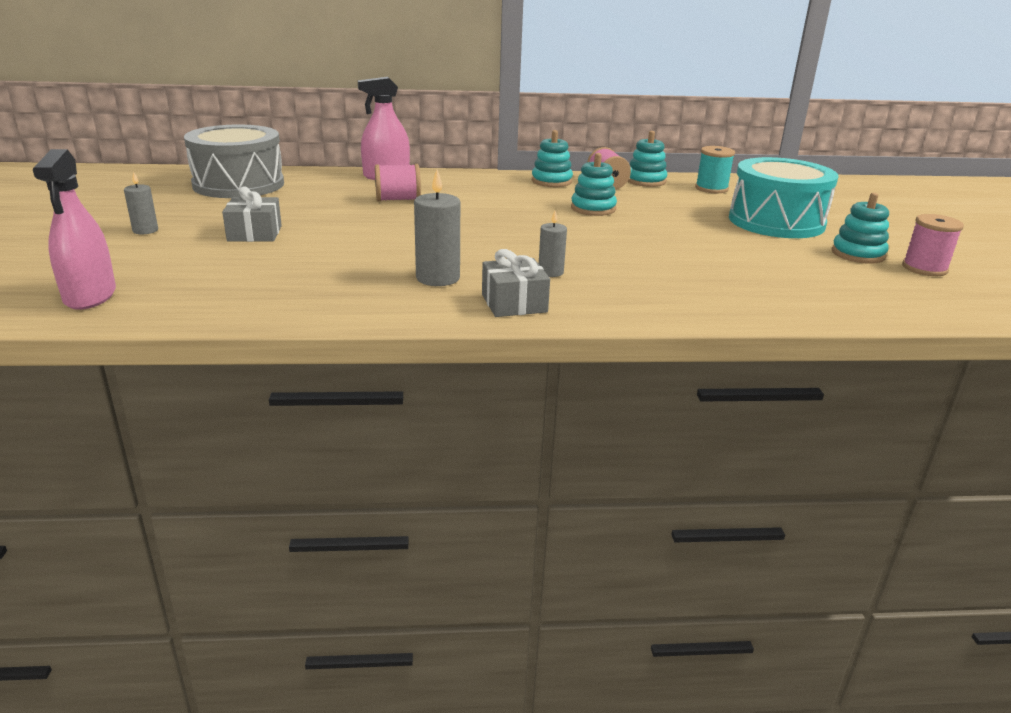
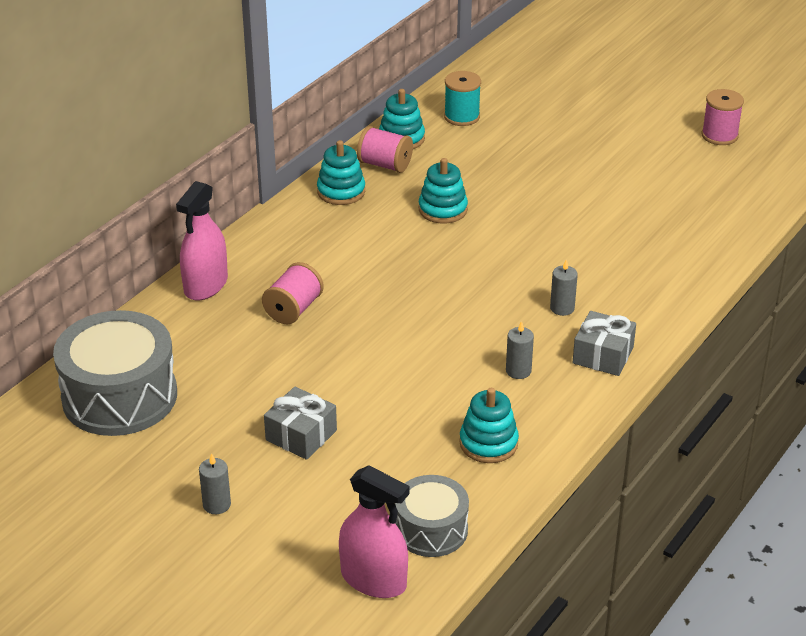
camera: 50 degrees left, 10 degrees up
grey candle [414,170,460,286] -> grey candle [506,321,534,379], size x0.60
turquoise drum [729,157,838,238] -> none
turquoise stacking toy [831,193,889,264] -> turquoise stacking toy moved to [459,388,519,463]
none -> grey drum [395,475,469,557]

